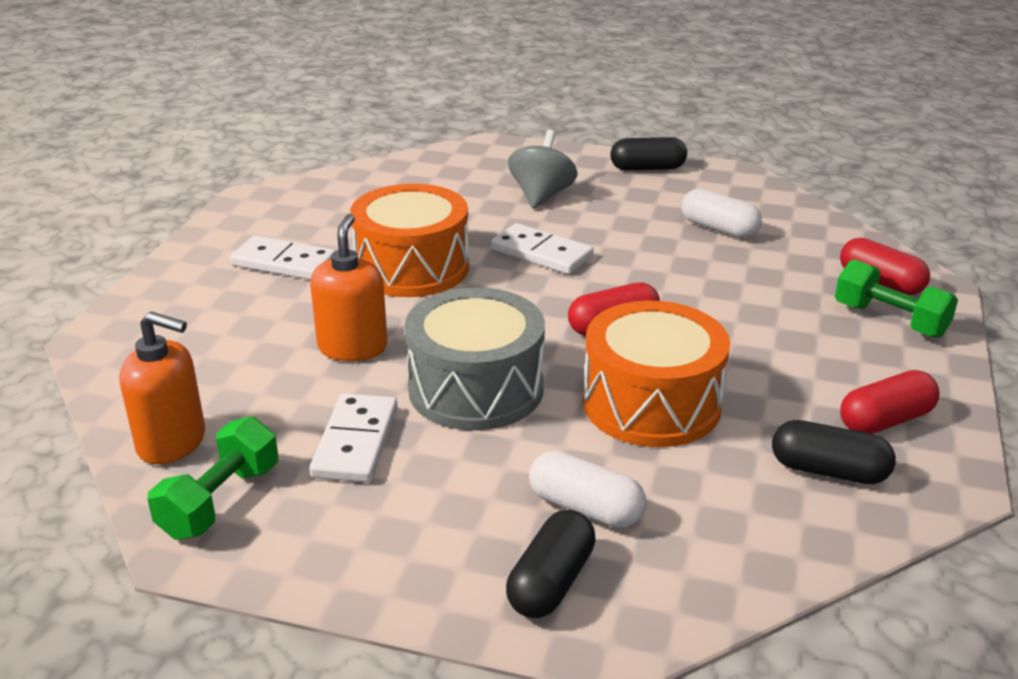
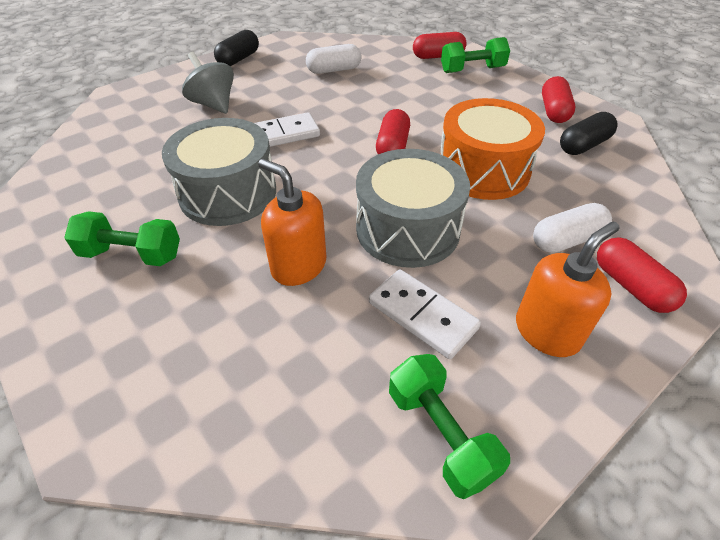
camera: 55 degrees left, 15 degrees up
orange soap dispenser [119,311,205,465] -> orange soap dispenser moved to [516,222,619,357]
white domino [230,236,335,280] -> green dumbbell [64,211,180,266]
orange drum [350,184,469,297] -> grey drum [162,118,276,226]
black capsule [506,510,596,618] -> red capsule [597,237,687,313]

